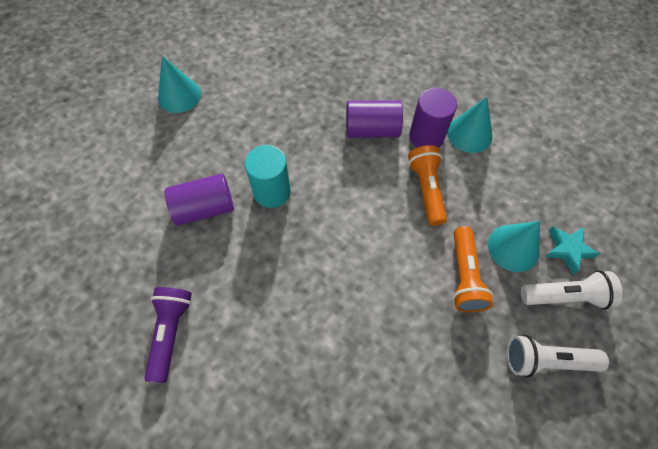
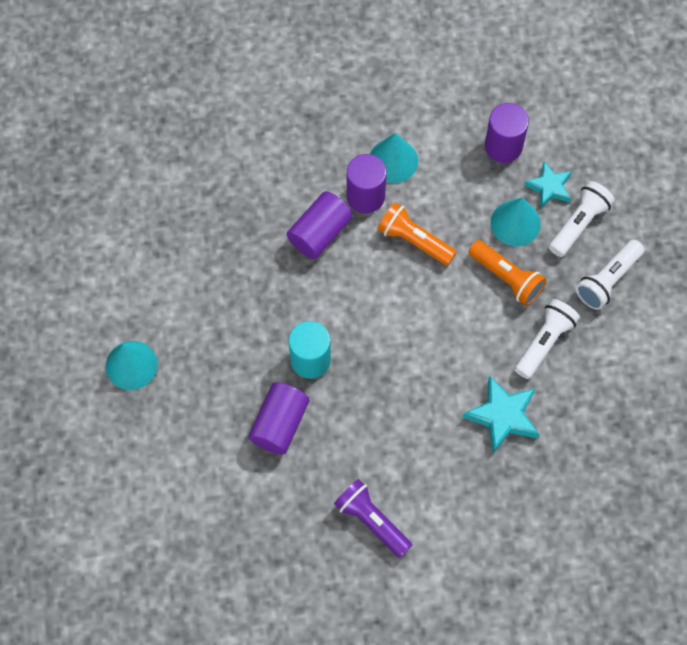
camera: 50 degrees left, 5 degrees up
none -> turquoise star [463,375,539,453]
none -> purple cylinder [485,103,529,163]
none -> white flashlight [515,299,580,379]

